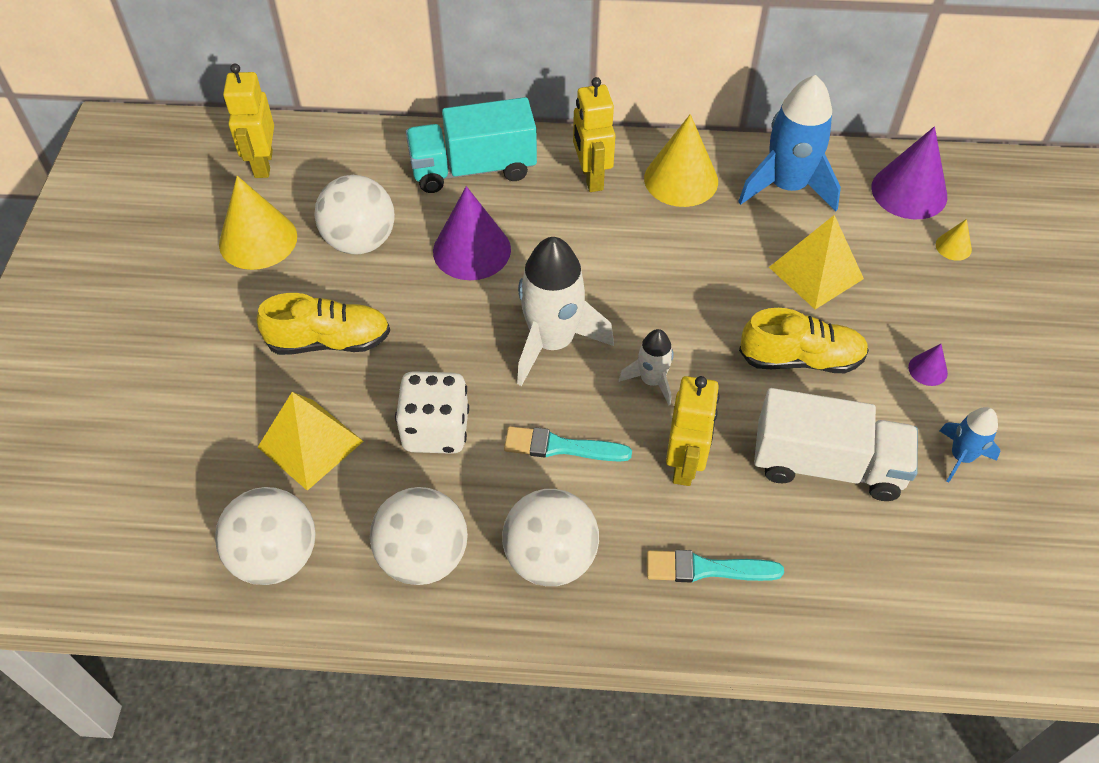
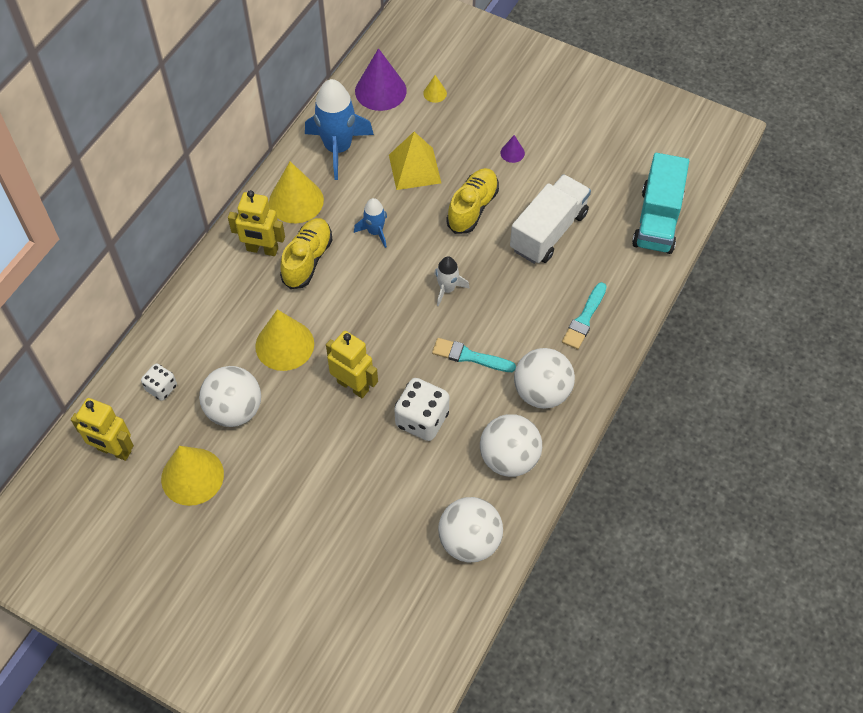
camera: 65 degrees left, 5 degrees up
yellow shoe [257,293,390,355] -> yellow shoe moved to [280,218,332,289]
yellow pyramid [258,392,364,491] -> none
turquoise truck [406,97,537,193] -> turquoise truck moved to [632,153,689,254]
purple cone [433,186,511,280] -> yellow cone [255,309,314,371]
turquoise brush [504,426,632,462] -> turquoise brush turned 75 degrees clockwise [432,338,516,372]
white rocket [517,237,614,386] -> none
yellow robot [666,376,720,486] -> yellow robot moved to [326,331,378,398]
blue rocket [939,407,1001,482] -> blue rocket moved to [354,198,387,248]
none -> white dice [141,363,177,401]

